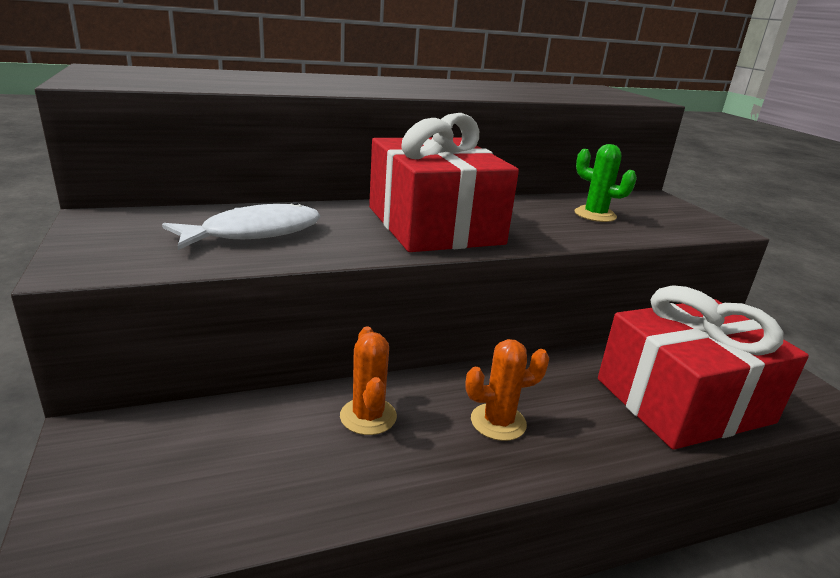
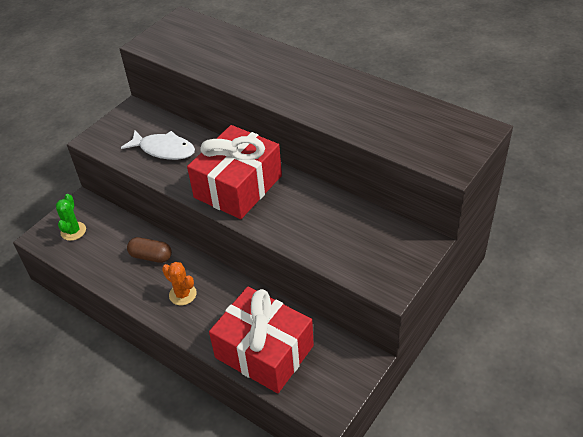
camera: 60 degrees right, 20 degrees up
orange cactus [340,326,397,435] -> brown capsule [127,237,172,263]
green cactus [575,144,637,222] -> green cactus moved to [56,194,86,241]

